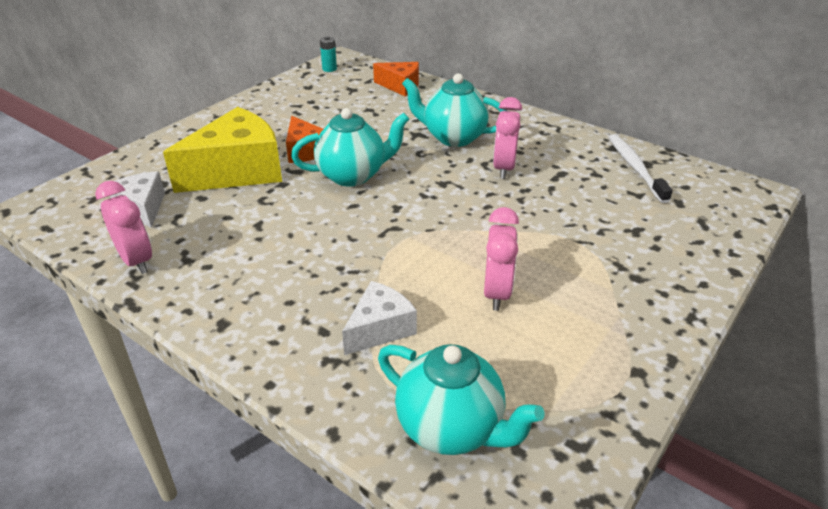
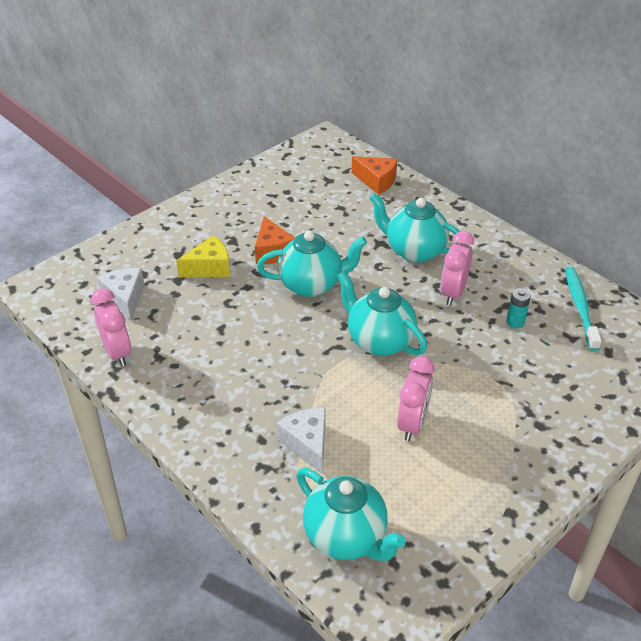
camera: 10 degrees right, 5 degrees up
yellow cheese [163,107,282,193] -> yellow cheese [176,236,230,278], size x0.54
turquoise battery [320,36,337,72] -> turquoise battery moved to [506,288,531,328]
white cheese [342,281,417,355] -> white cheese turned 75 degrees counterclockwise [276,408,326,474]
white toothbrush [609,134,673,203] -> turquoise toothbrush [565,266,602,351]
none -> turquoise teapot [337,271,427,356]

